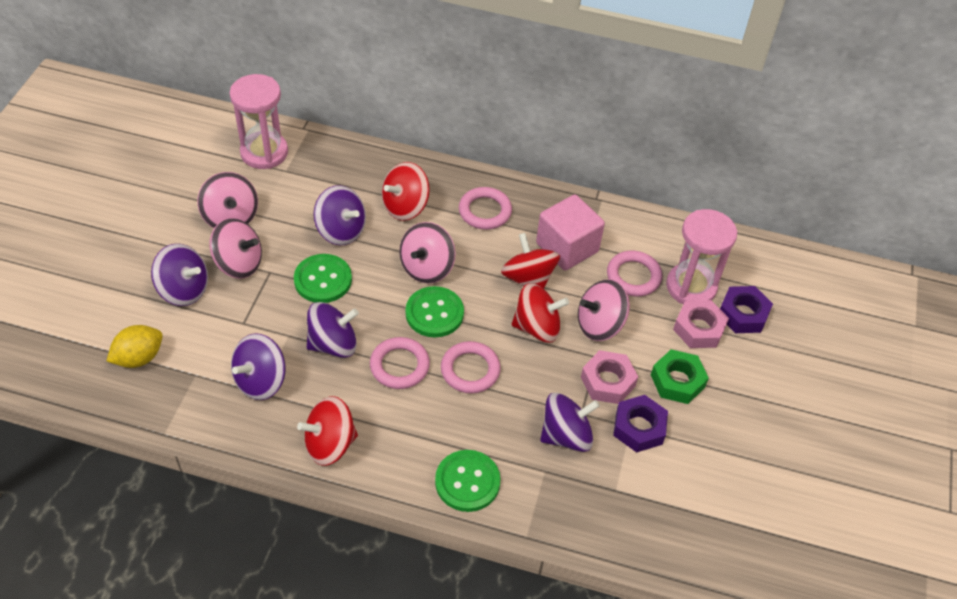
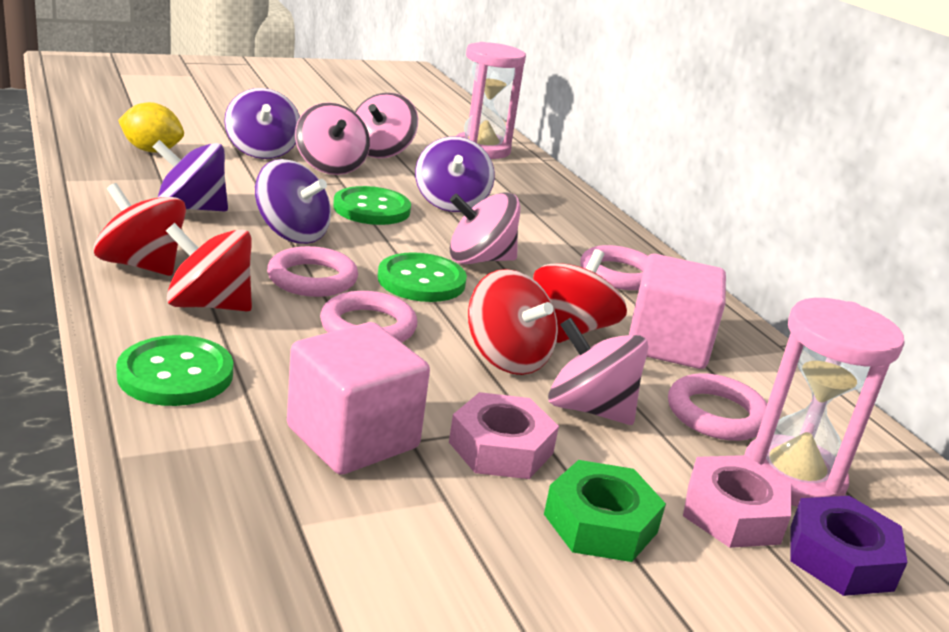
camera: 50 degrees right, 25 degrees down
red spinning top [382,162,430,221] -> red spinning top moved to [166,223,252,311]
purple spinning top [540,393,600,452] -> pink cube [287,322,430,475]
purple nut [613,395,668,453] -> none

